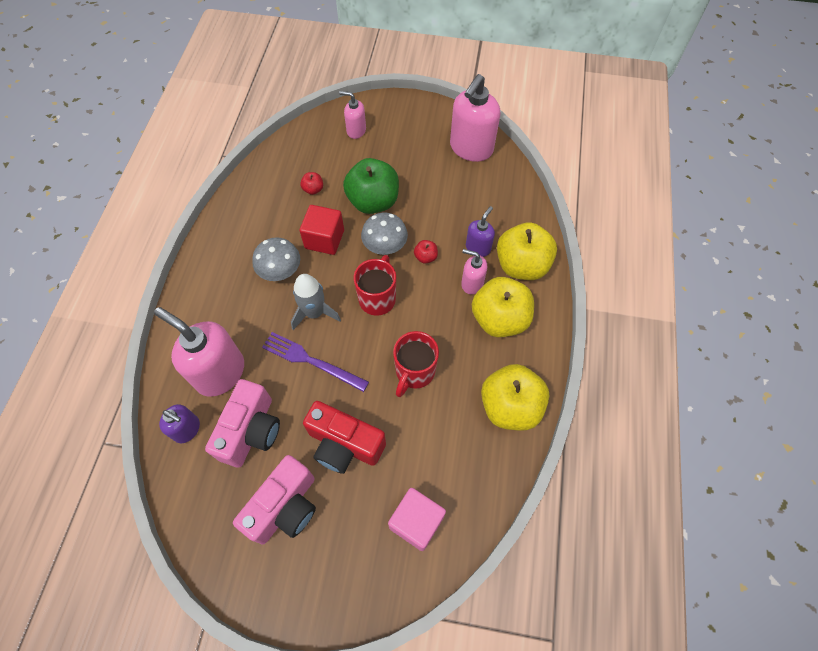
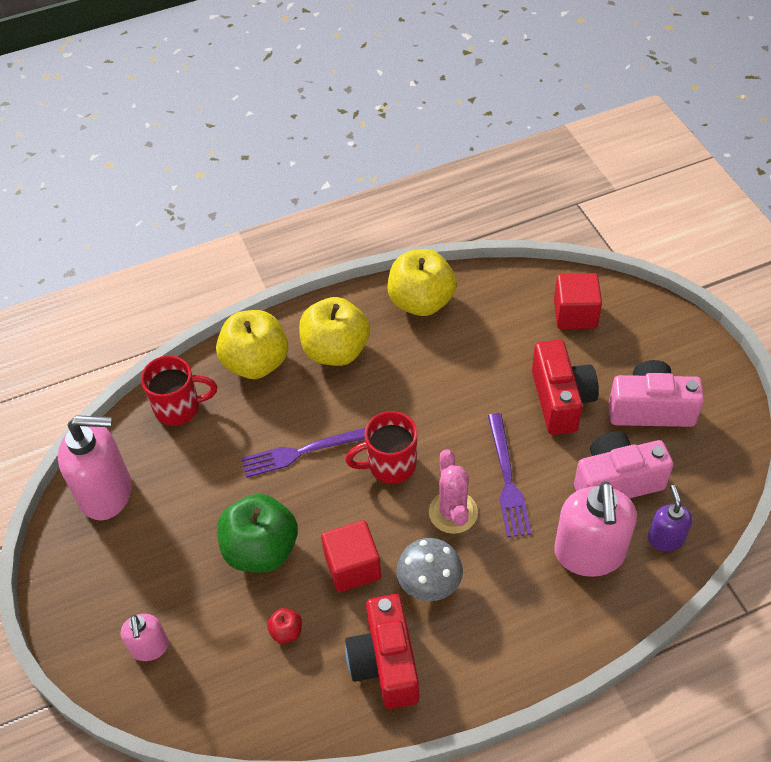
camera: 120 degrees left, 10 degrees down
grey rocket [291,274,341,330] -> pink cactus [429,449,478,534]
grey mushroom [361,212,408,255] -> none
pink cube [388,488,446,551] -> red cube [554,273,602,329]
red mug [393,331,439,397] -> red mug moved to [141,356,217,426]
red apple [414,240,438,264] -> purple fork [241,428,365,478]
pink soap dispenser [461,249,487,294] -> none
purple soap dispenser [466,206,495,257] -> none
none -> red camera [345,594,419,709]

